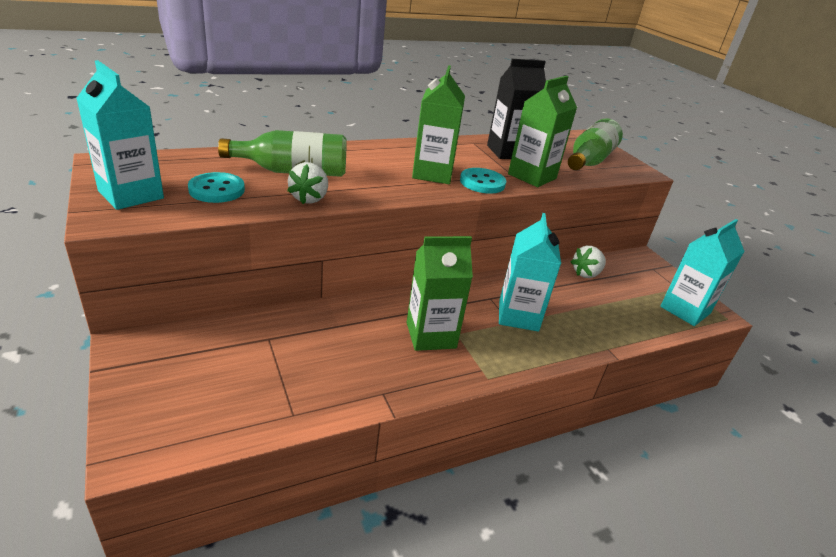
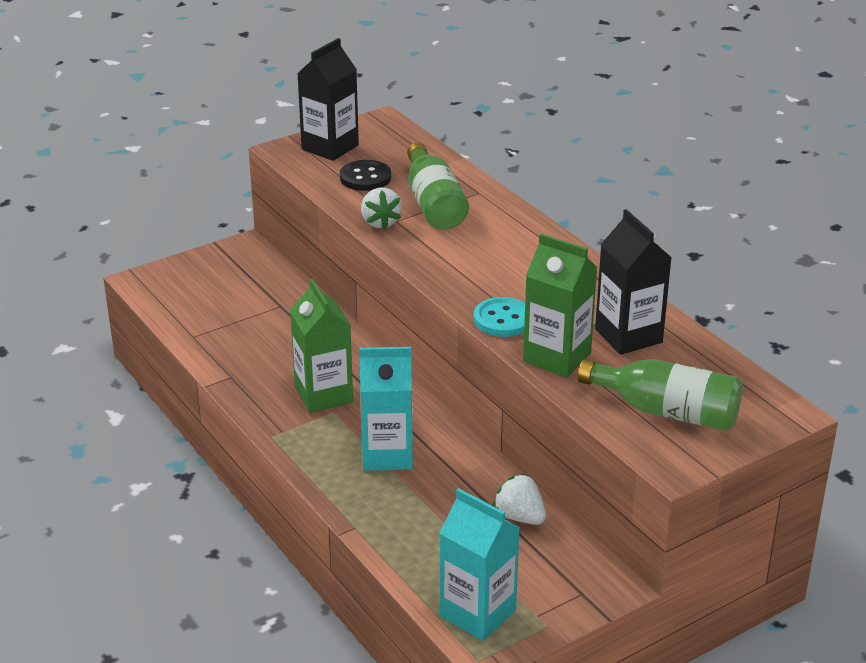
camera: 85 degrees right, 0 degrees up
turquoise carton [76,60,164,210] -> black carton [297,38,359,161]
turquoise button [188,172,245,203] -> black button [340,160,391,191]
white strawberry [287,162,328,204] -> white strawberry turned 105 degrees counterclockwise [361,188,402,230]
green carton [412,65,465,184] -> none

